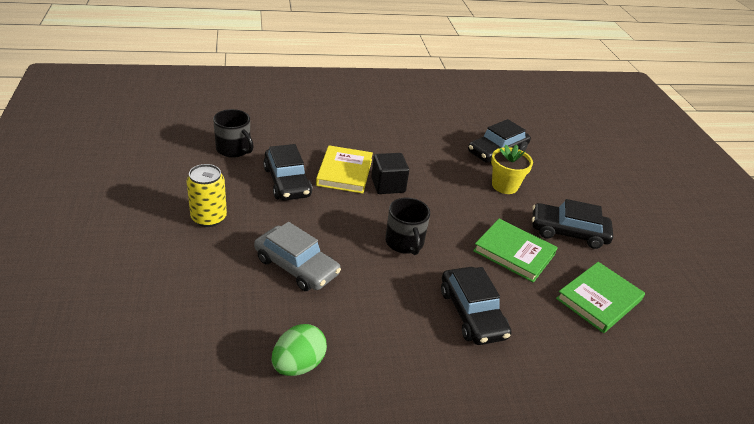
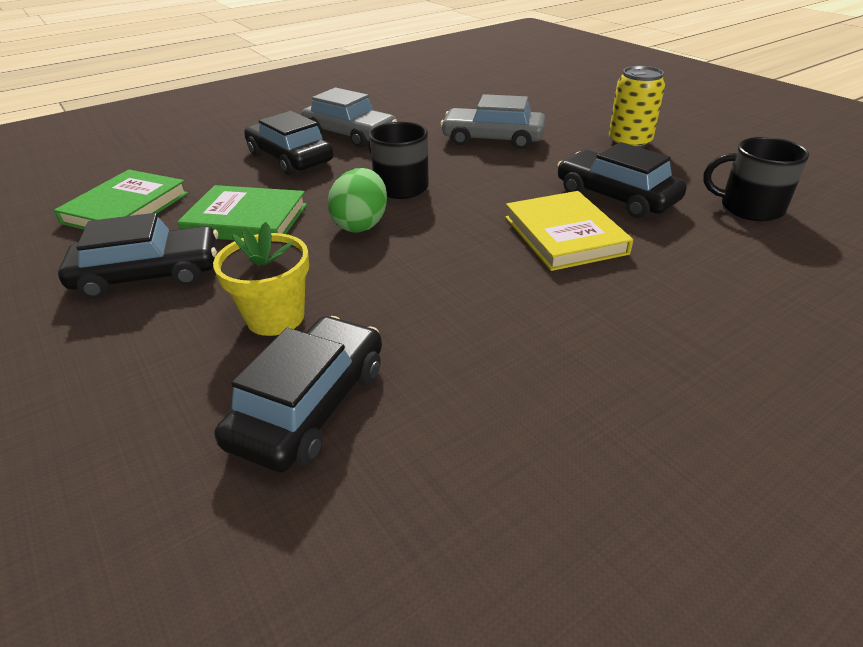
camera: 160 degrees right, 0 degrees up
green egg [272,324,327,376] -> green egg moved to [327,168,387,232]
black cube [371,153,409,194] -> none
none -> grey car [302,88,397,148]

